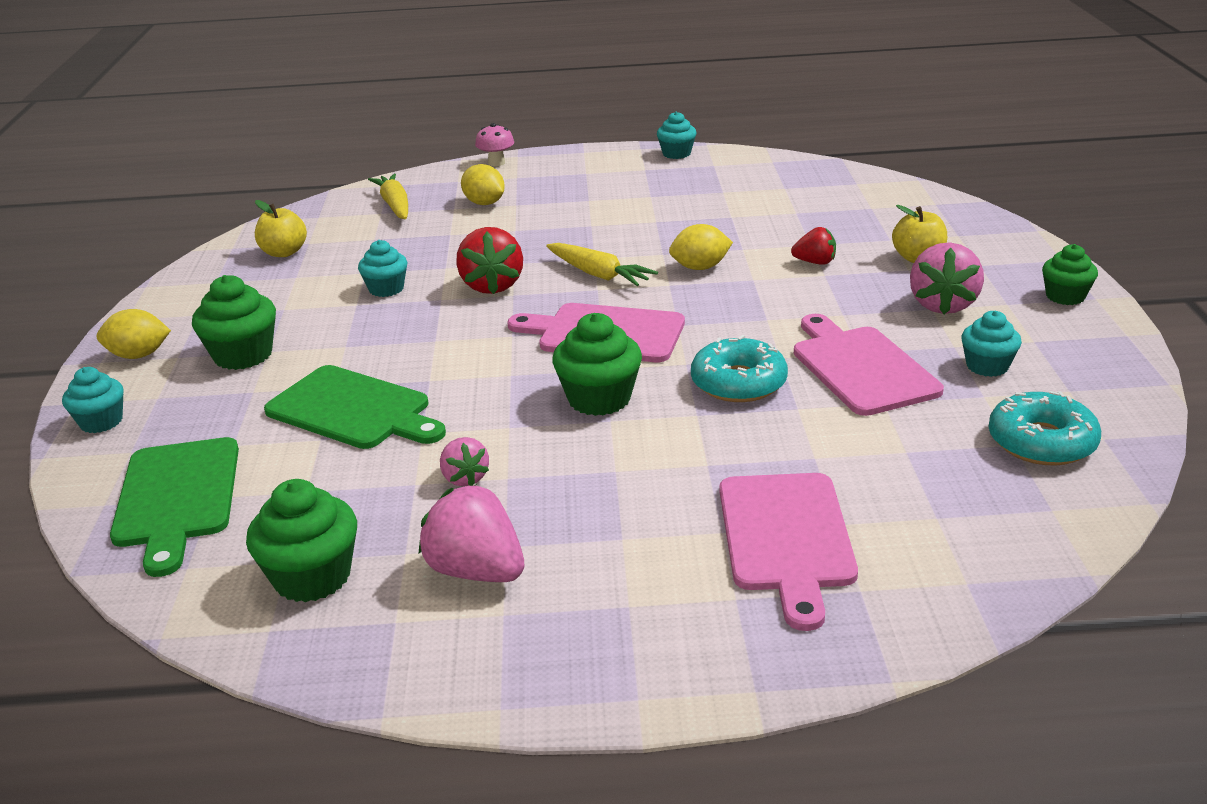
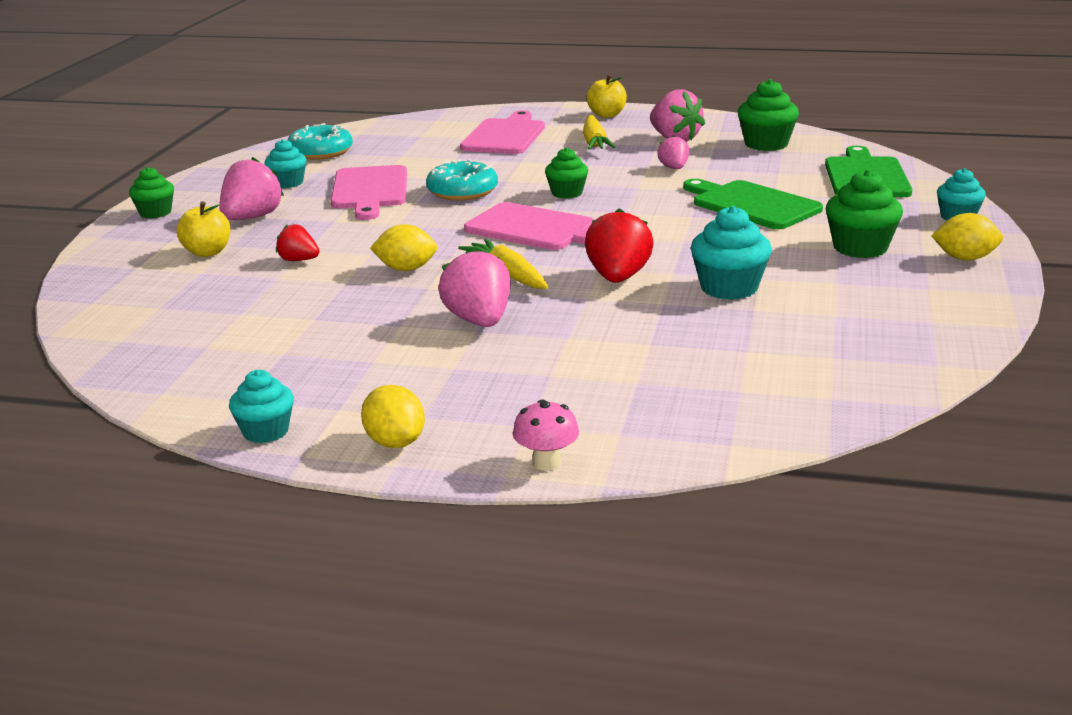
camera: 165 degrees left, 5 degrees down
yellow apple [255,200,307,257] -> yellow apple moved to [587,74,627,118]
turquoise cupcake [358,240,408,297] -> turquoise cupcake [691,206,772,300], size x1.52
yellow carrot [368,174,408,219] -> yellow carrot moved to [583,115,615,150]
yellow lemon [461,164,505,205] -> yellow lemon moved to [361,385,425,448]
green cupcake [552,313,642,416] -> green cupcake [545,147,588,199], size x0.66
none -> pink strawberry [438,248,511,327]

